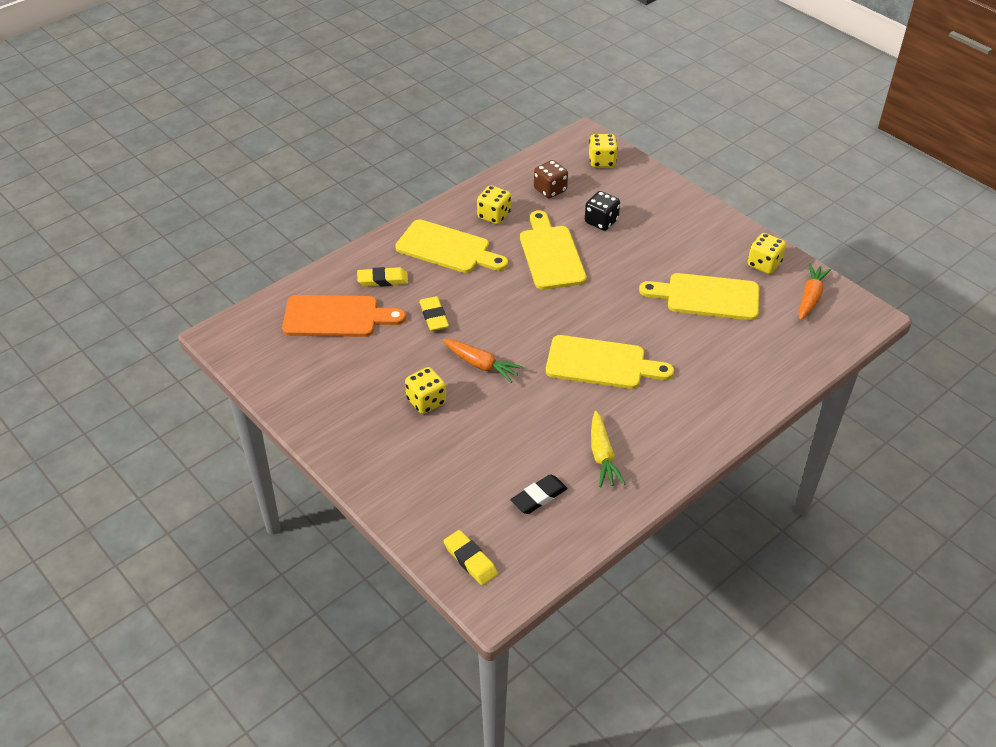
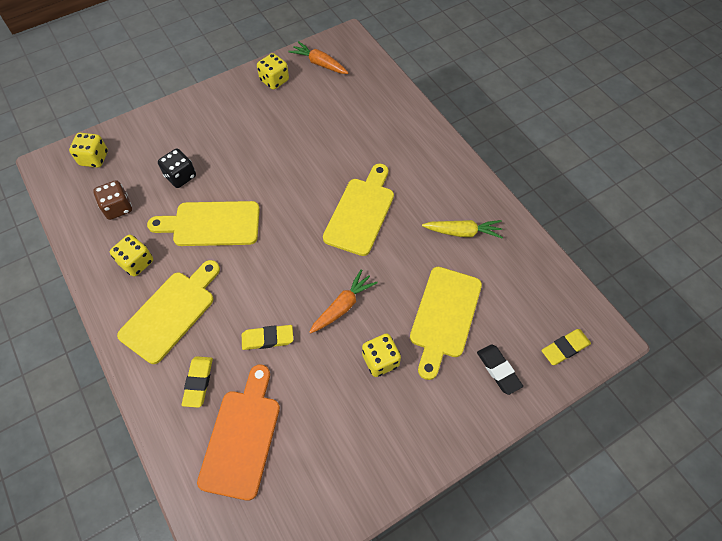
camera: 80 degrees left, 15 degrees up
black eraser [510,474,568,514] -> black eraser moved to [477,345,523,395]
yellow cutting board [639,273,759,320] -> yellow cutting board moved to [410,267,482,380]

